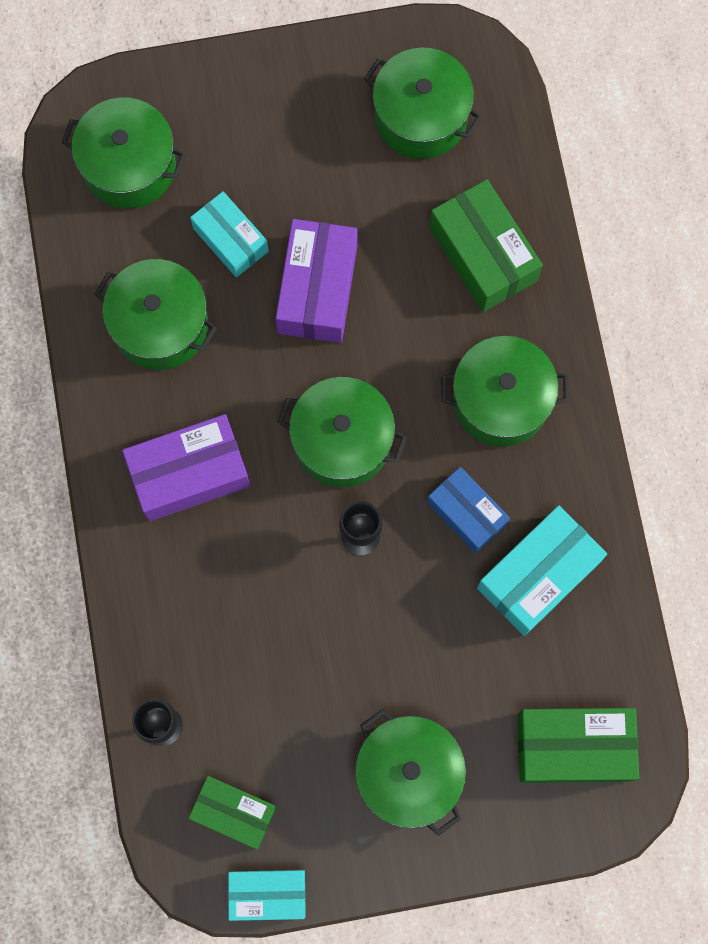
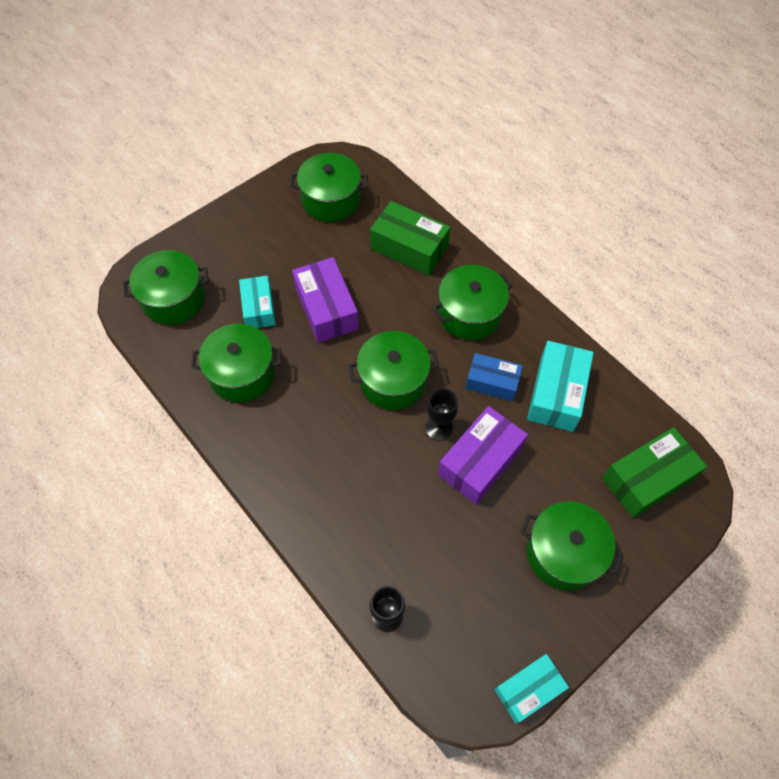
camera: 30 degrees left, 15 degrees down
purple box [122,414,250,521] -> purple box moved to [438,406,528,504]
green box [188,776,277,849] -> none
turquoise box [190,192,269,277] -> turquoise box turned 60 degrees clockwise [239,276,276,328]

